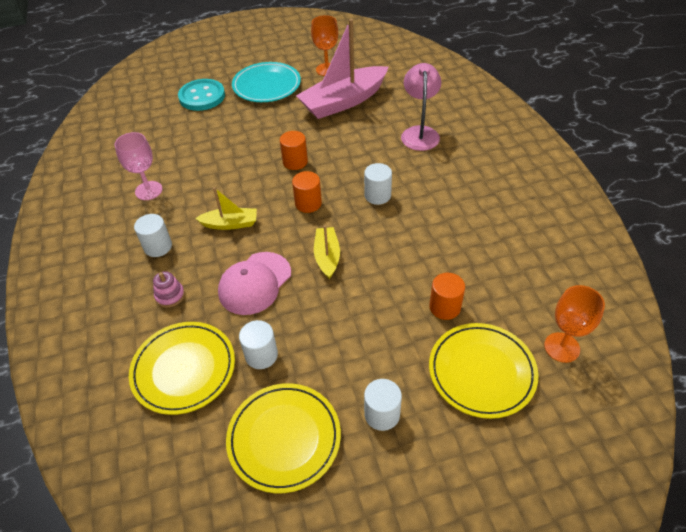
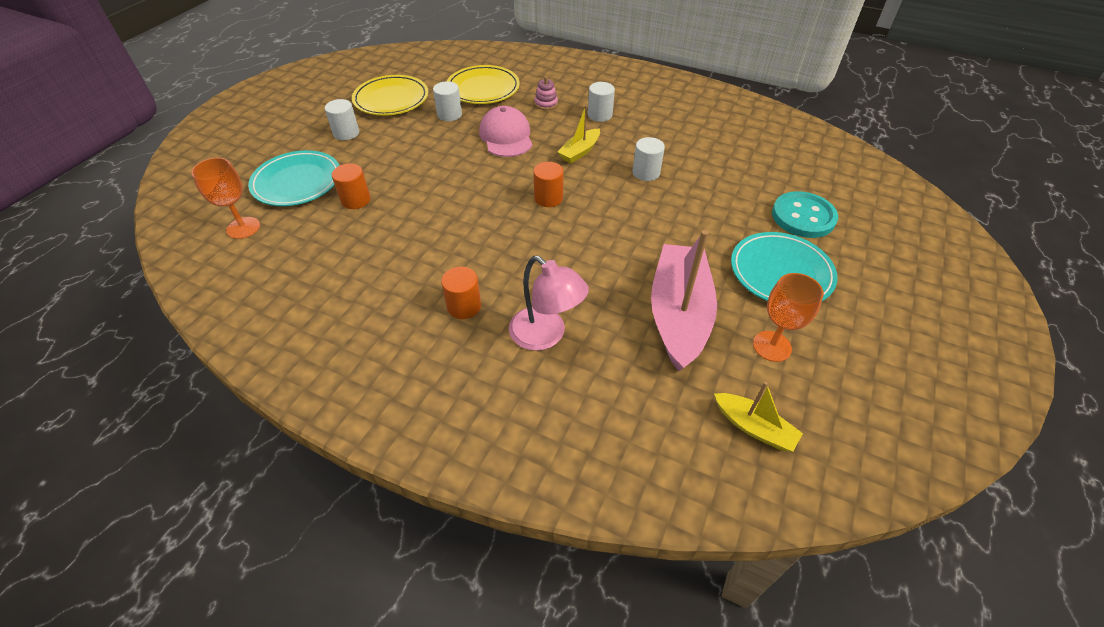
camera: 130 degrees right, 0 degrees up
pink goblet [115,132,163,200] -> none
orange cylinder [280,131,308,170] -> orange cylinder moved to [441,267,481,319]
yellow boat [314,225,340,279] -> yellow boat moved to [714,382,803,452]
white cylinder [364,163,392,205] -> white cylinder moved to [632,137,665,181]
yellow plate [429,323,539,419] -> turquoise plate [248,150,339,206]

